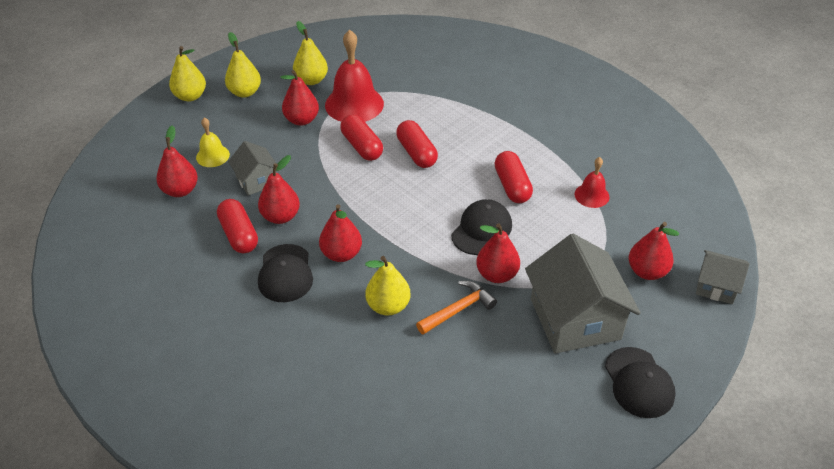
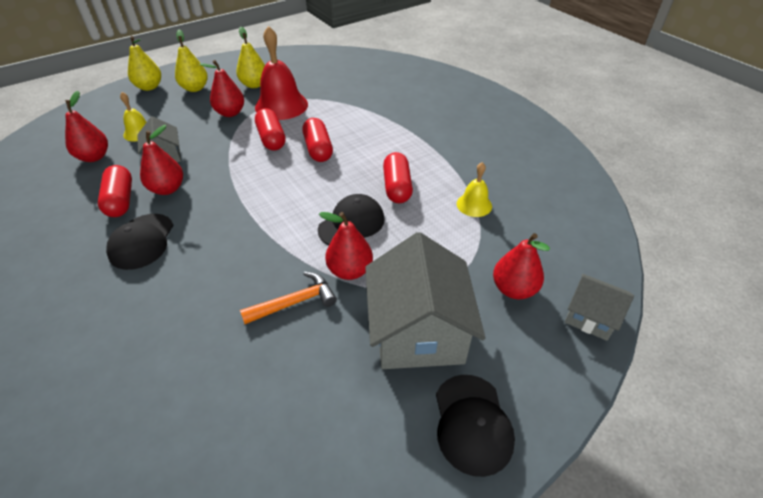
camera: 10 degrees right, 0 degrees up
red pear [319,204,362,262] -> none
yellow pear [365,256,411,316] -> none
red bell [574,157,610,208] -> yellow bell [457,162,492,217]

